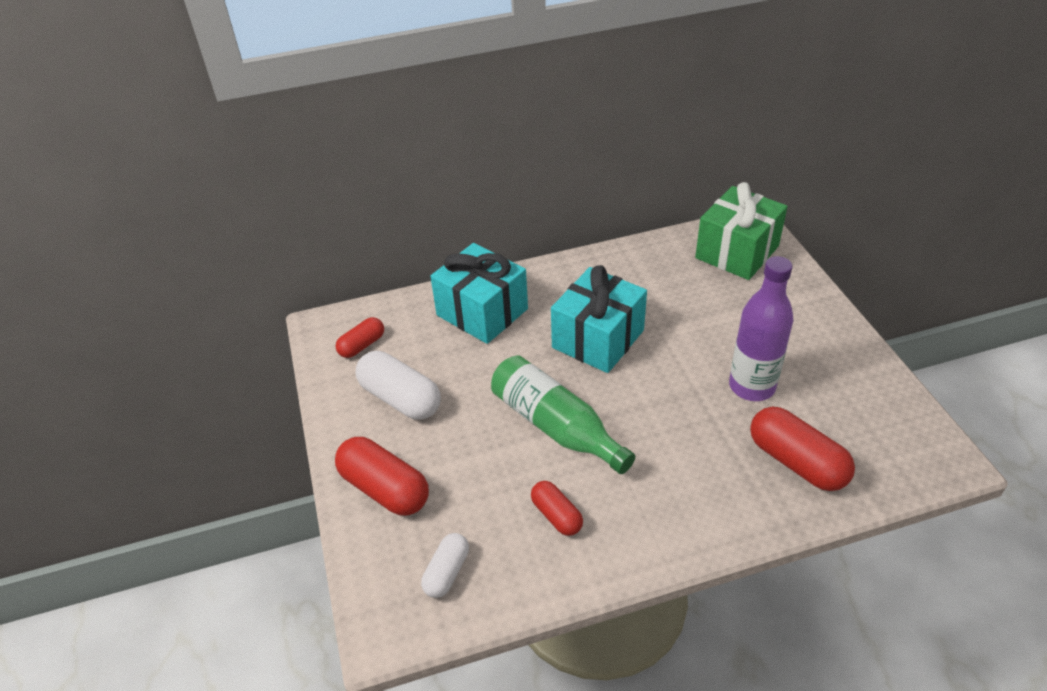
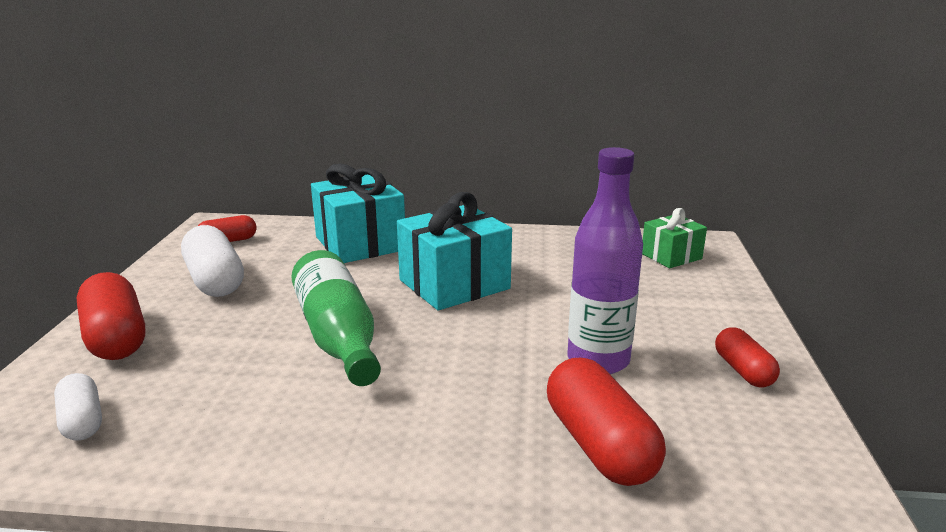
camera: 20 degrees right, 20 degrees down
white capsule [421,533,469,598] -> white capsule turned 75 degrees counterclockwise [54,373,102,441]
red capsule [531,481,583,536] -> red capsule moved to [715,327,780,387]
green gift [695,182,788,280] -> green gift [642,208,707,268], size x0.57

